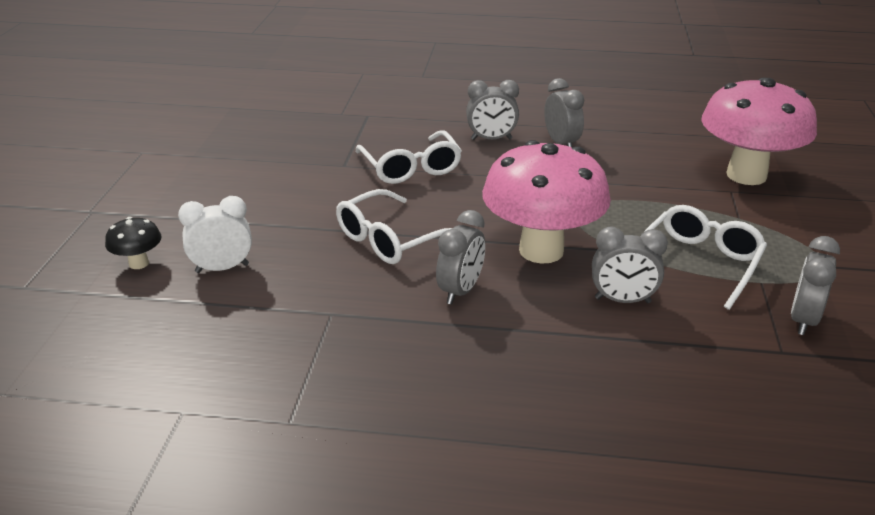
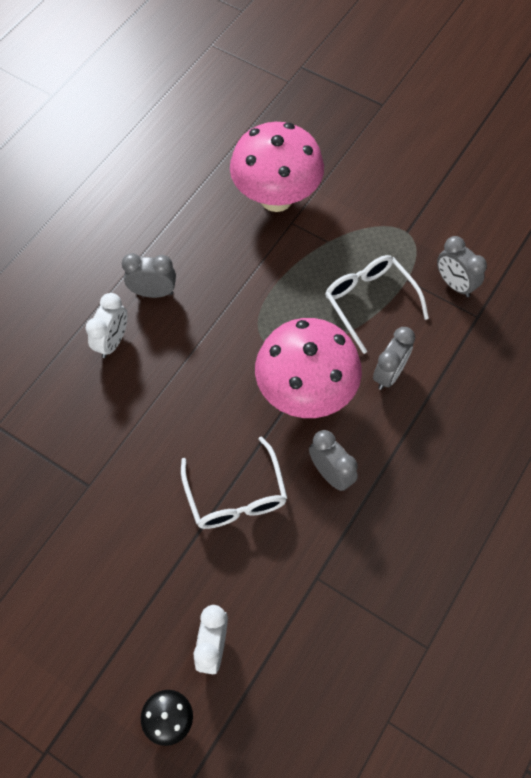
camera: 65 degrees left, 30 degrees up
white glasses [356,130,462,184] -> none
grey clock [466,80,519,140] -> white clock [86,293,127,358]

